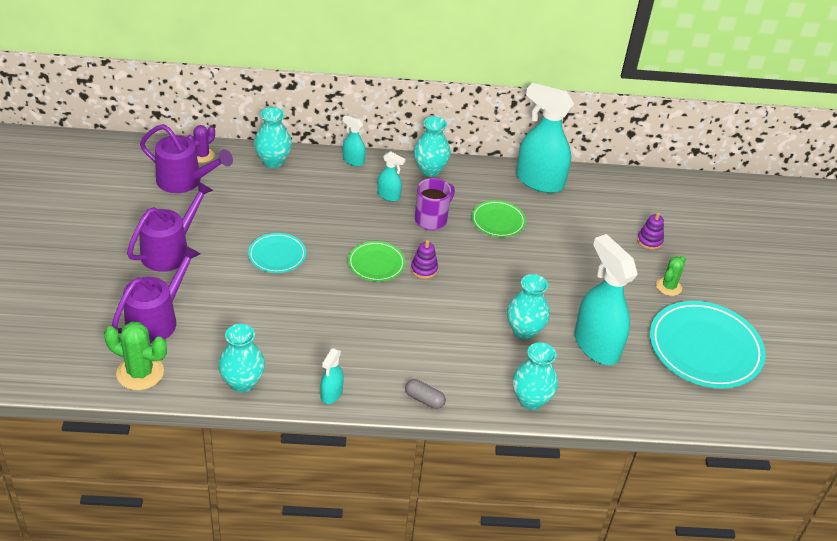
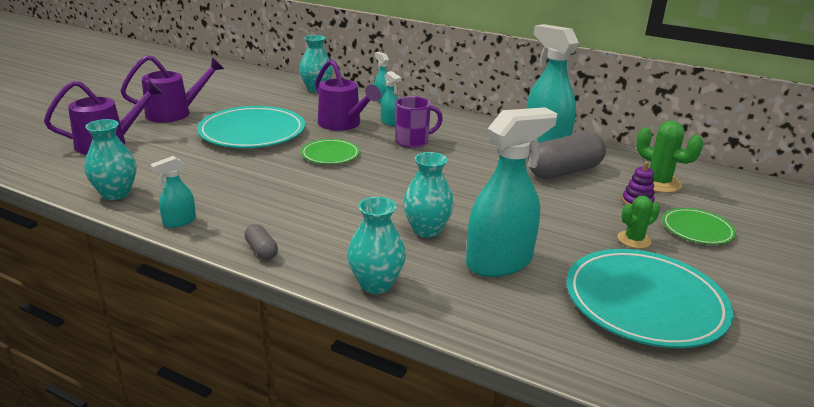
camera: 30 degrees right, 15 degrees down
green cactus [104,321,167,390] -> green cactus moved to [636,121,704,193]
purple watering can [140,124,233,193] -> purple watering can moved to [315,59,381,131]
purple cactus [187,125,215,163] -> none
turquoise plate [248,233,306,273] -> turquoise plate [197,106,305,148], size x1.91
purple stacking toy [411,240,438,279] -> none
turquoise vase [414,117,451,177] -> none
green plate [472,200,526,237] -> green plate moved to [662,208,736,245]
turquoise spray bottle [574,234,638,365] -> turquoise spray bottle turned 60 degrees clockwise [466,107,557,277]
none -> grey capsule [528,132,606,179]

